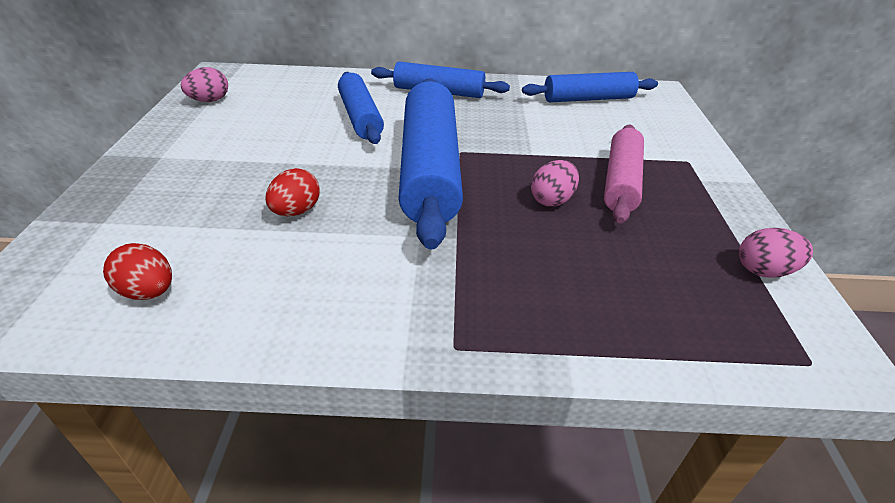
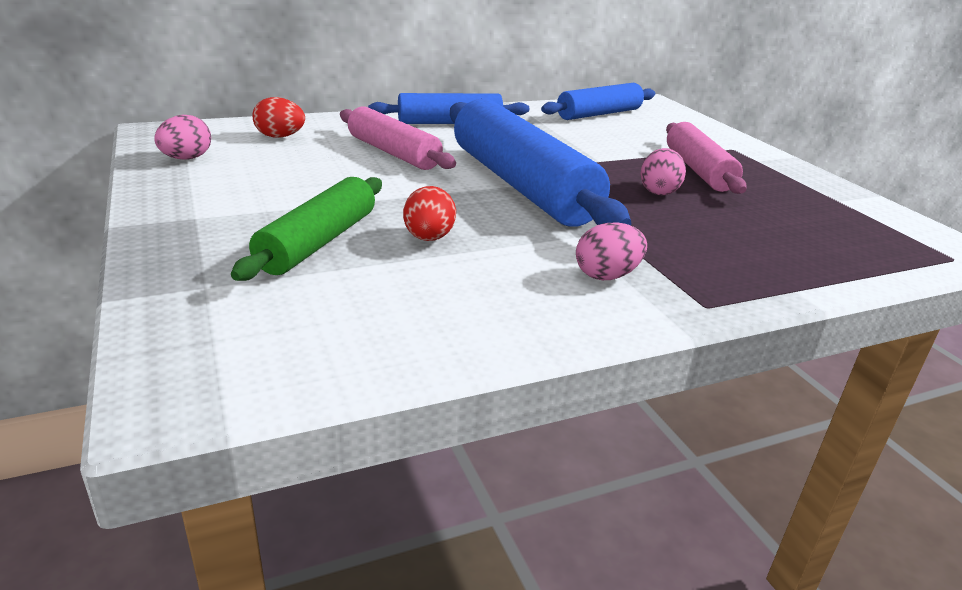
camera: 25 degrees left, 10 degrees down
red egg [103,243,172,300] -> red egg moved to [252,97,305,138]
blue rolling pin [338,72,384,144] -> pink rolling pin [340,106,456,170]
pink egg [739,228,813,278] -> pink egg moved to [576,223,647,280]
none -> green rolling pin [231,177,382,281]

